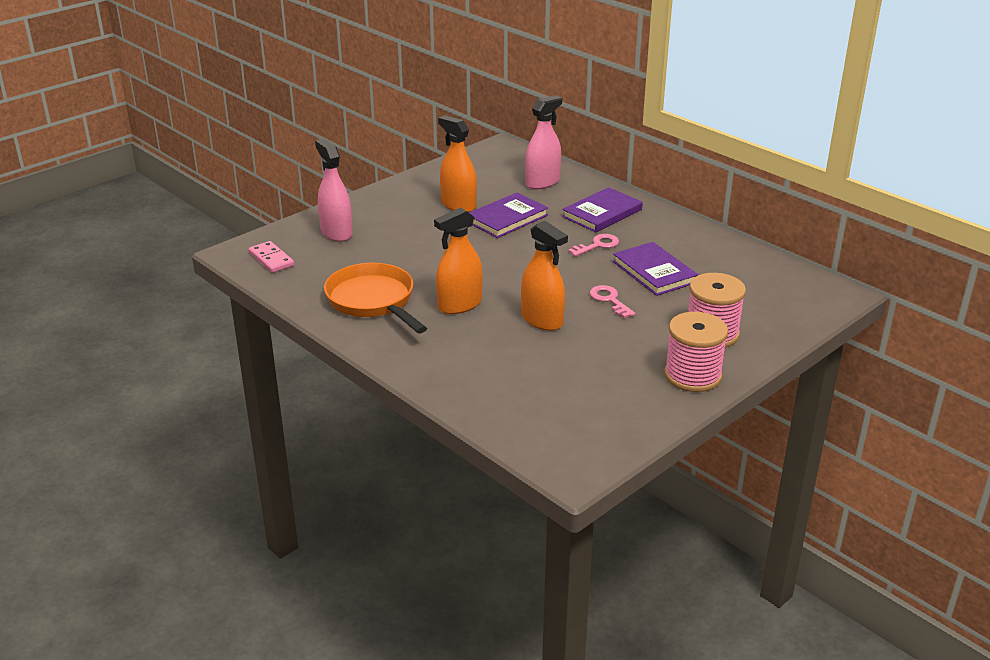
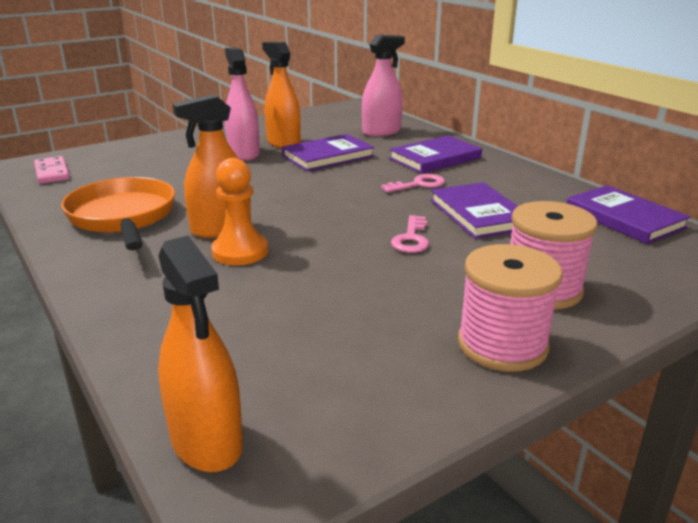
camera: 10 degrees right, 5 degrees down
pink spray bottle [315,139,353,242] -> pink spray bottle moved to [225,47,260,161]
orange spray bottle [521,221,568,331] -> orange spray bottle moved to [158,236,243,472]
pink key [590,285,636,318] -> pink key turned 150 degrees counterclockwise [391,215,429,253]
none -> orange pawn [211,158,268,265]
none -> purple book [566,185,691,244]

